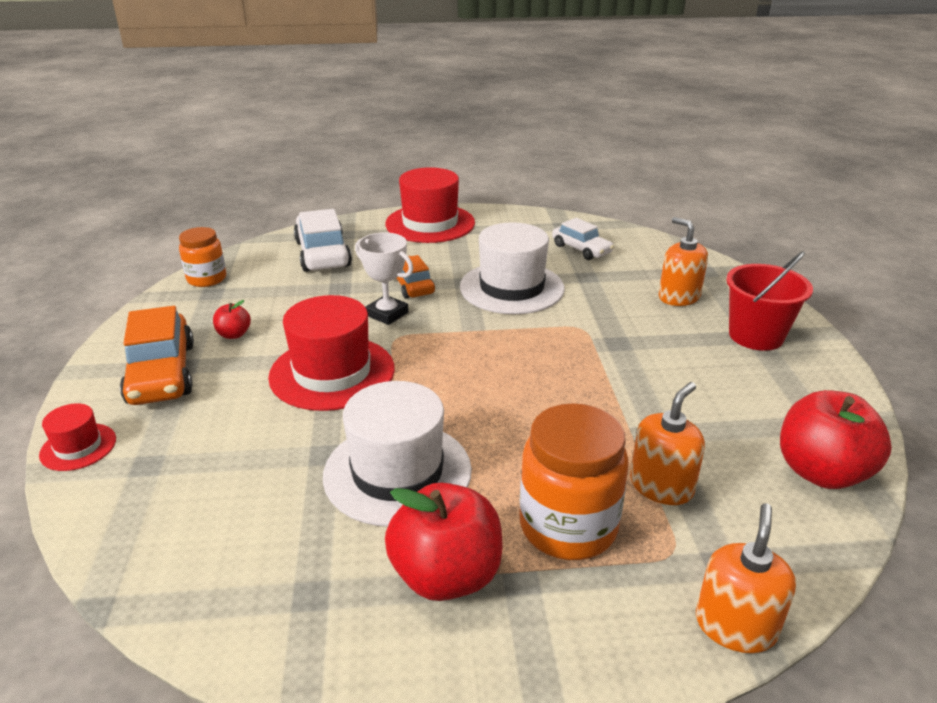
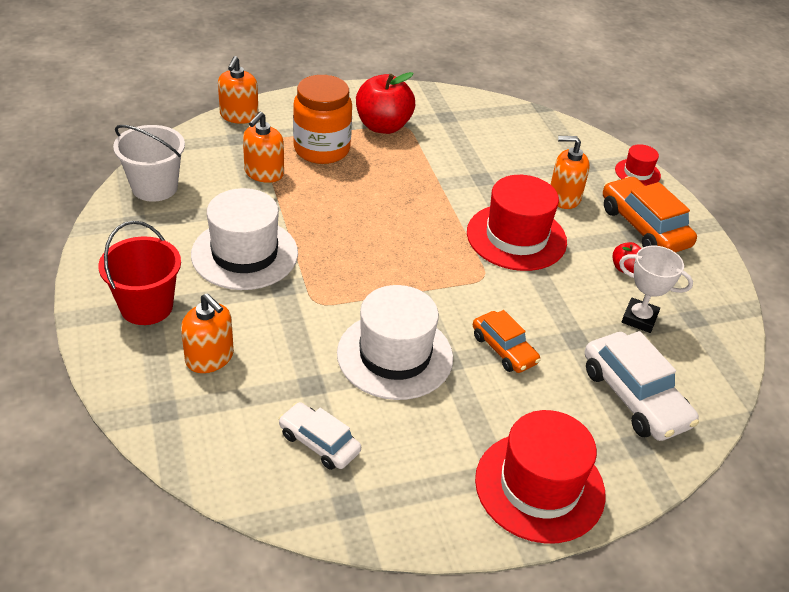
camera: 165 degrees right, 10 degrees up
orange jar [179,227,226,287] -> none
white hat [323,381,472,527] -> white hat moved to [191,188,298,290]
white trophy [355,232,413,325] -> white trophy moved to [619,246,693,333]
red apple [780,390,892,489] -> white bucket [113,125,185,202]
none -> orange soap dispenser [550,136,590,209]

